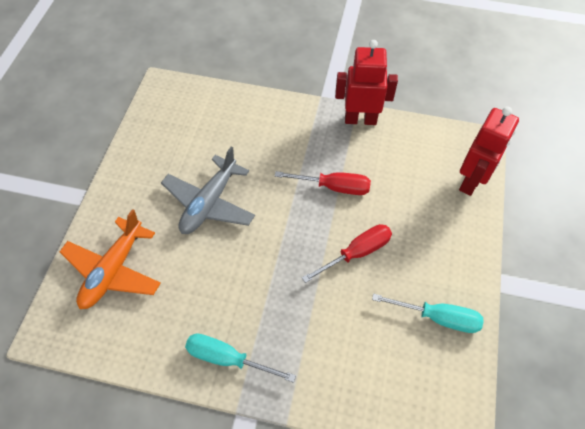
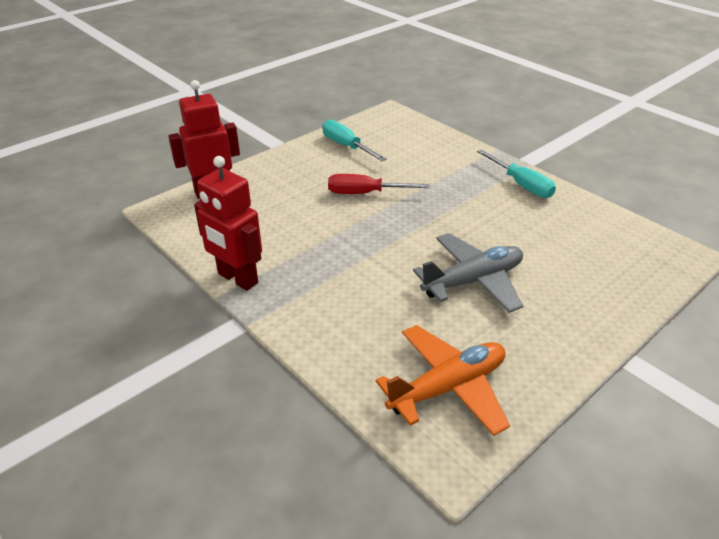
camera: 145 degrees left, 20 degrees down
orange plane [59,209,161,309] -> orange plane moved to [376,325,510,436]
red screwdriver [275,171,371,195] -> none

